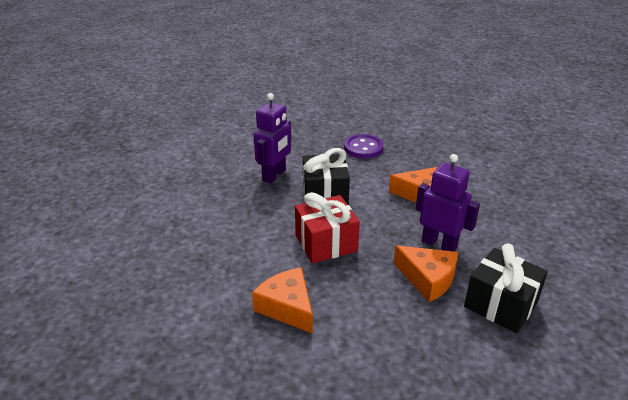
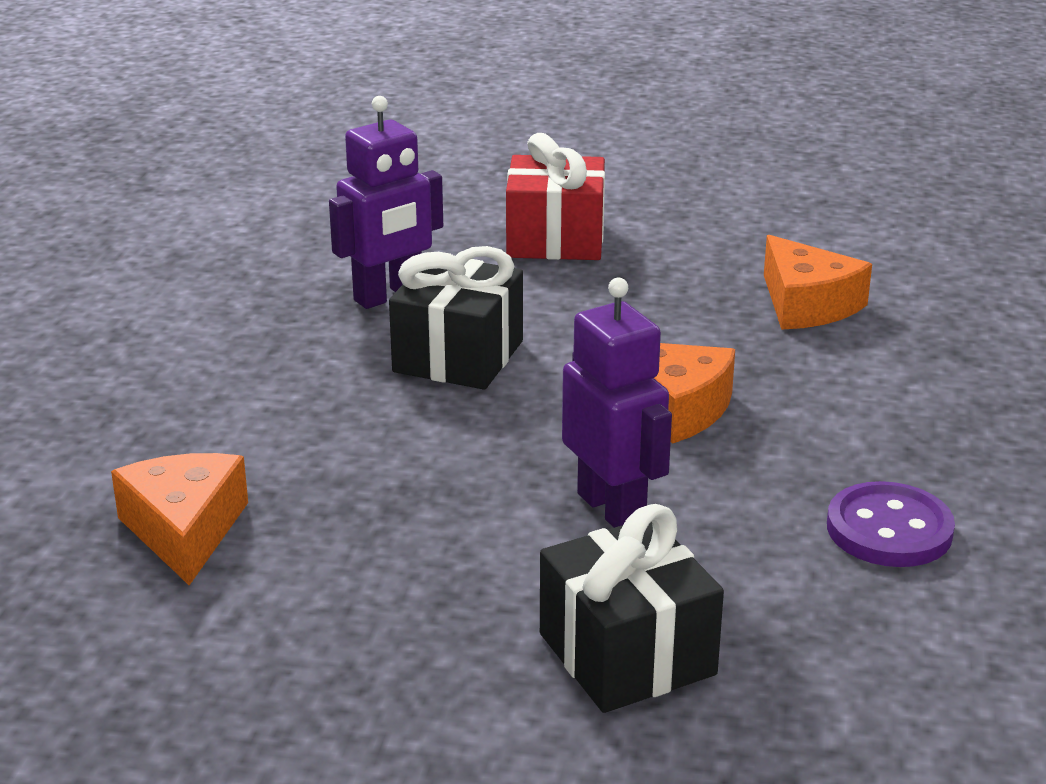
camera: 25 degrees right, 5 degrees down
red gift [295,192,360,263] -> red gift moved to [506,133,605,260]
purple button [344,134,383,159] -> purple button moved to [827,481,955,567]
orange cheese [394,245,458,302] -> orange cheese moved to [764,235,872,330]

